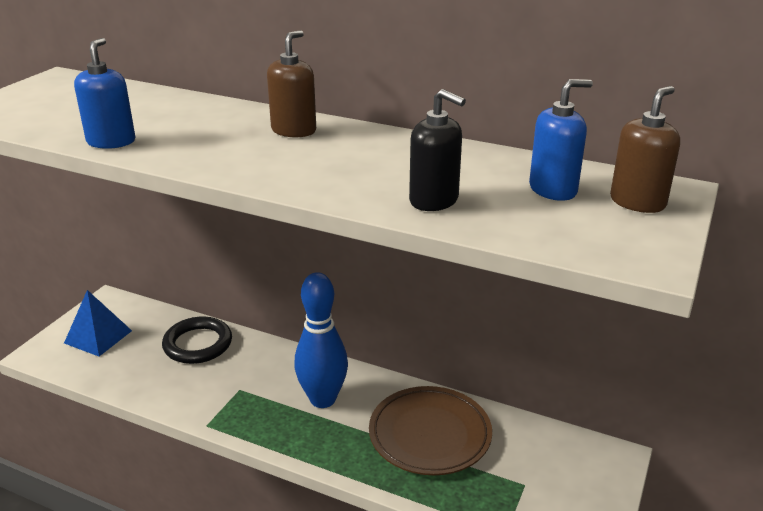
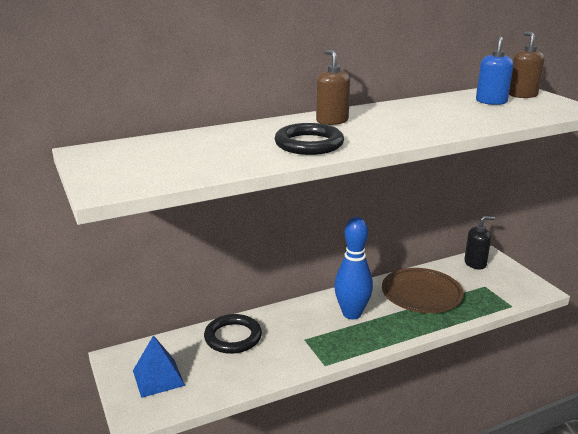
camera: 50 degrees left, 5 degrees down
blue soap dispenser [74,38,135,149] -> none
black soap dispenser [409,89,466,211] -> black soap dispenser moved to [464,216,495,269]
none -> black ring [274,123,344,155]

